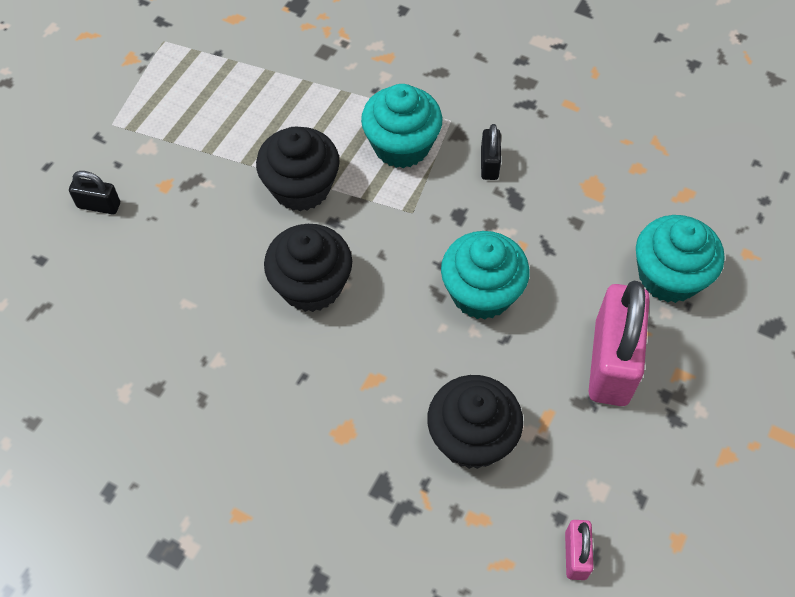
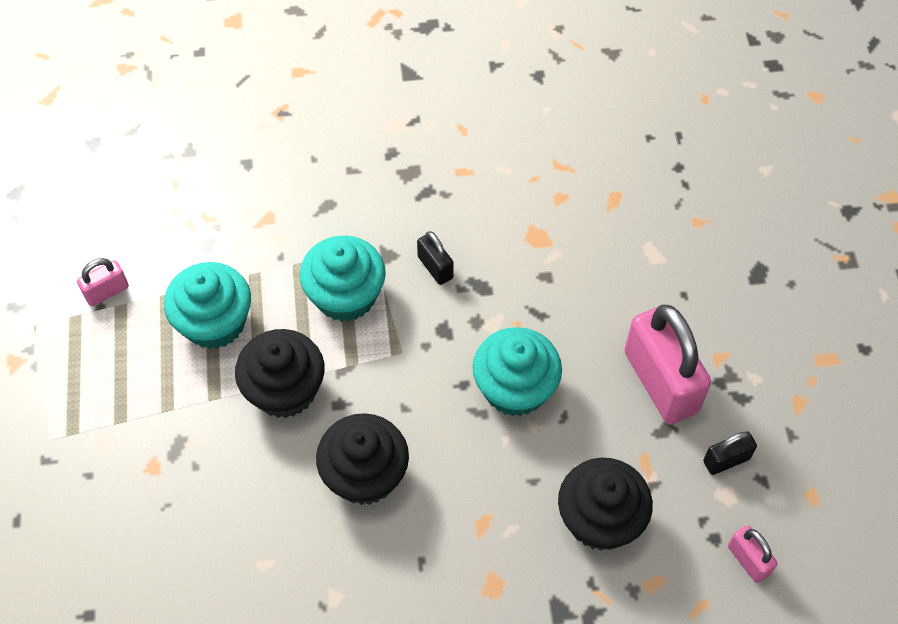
camera: 35 degrees left, 0 degrees up
black padlock [69,171,120,215] -> black padlock moved to [703,431,757,475]
turquoise cupcake [636,215,724,303] -> turquoise cupcake moved to [164,262,251,349]
none -> pink padlock [77,258,129,306]

